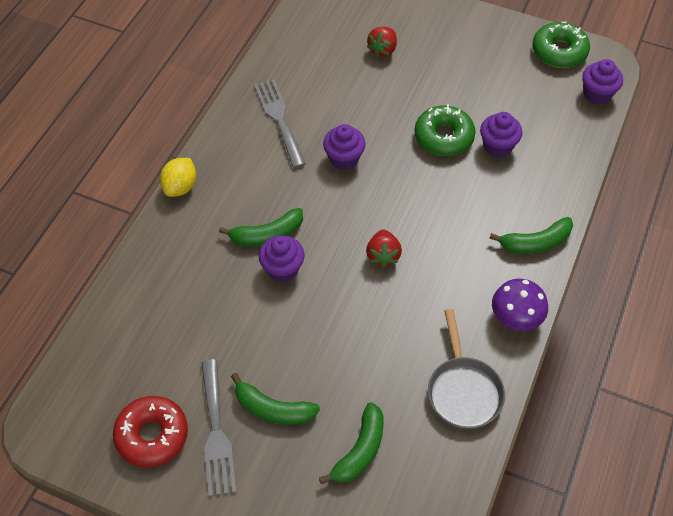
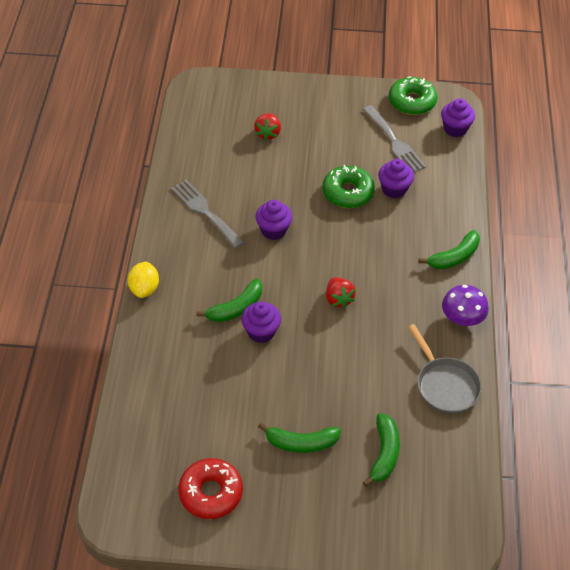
camera: 20 degrees left, 5 degrees down
grey fork [201,359,237,497] -> grey fork moved to [363,105,426,172]

